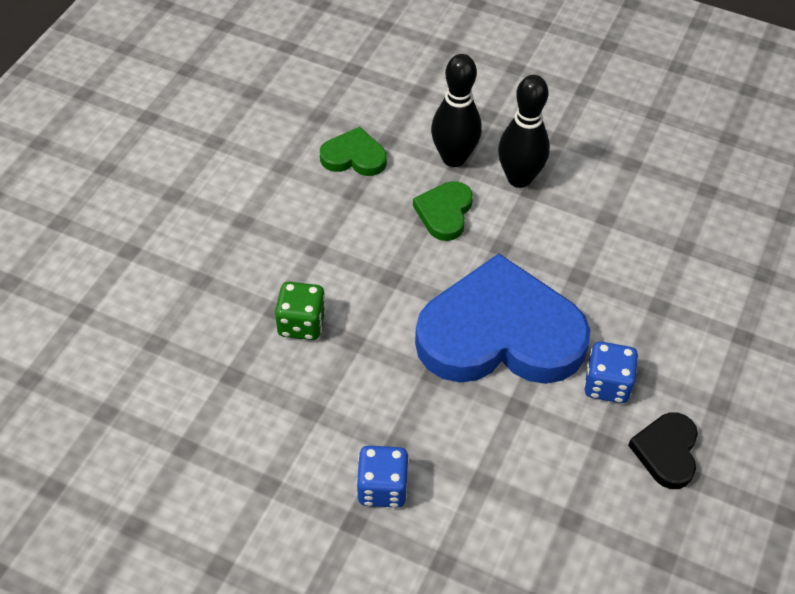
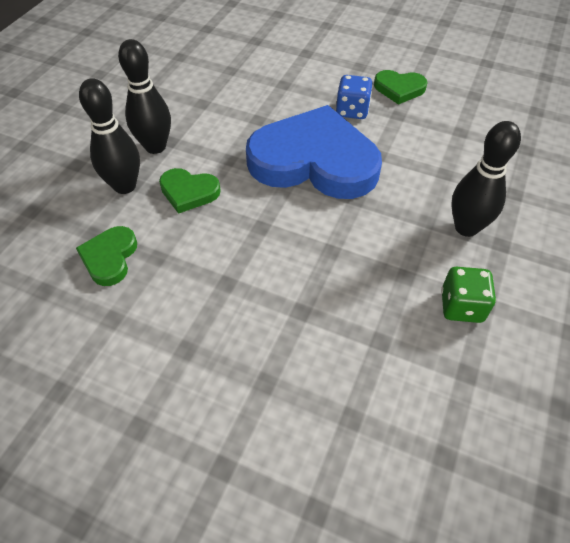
camera: 90 degrees left, 0 degrees up
green dice [275,282,326,340] -> green dice moved to [441,267,496,323]
blue dice [356,445,409,508] -> black bowling pin [452,121,521,237]
blue heart [415,253,590,384] -> blue heart turned 105 degrees clockwise [246,105,382,199]
black heart [628,412,698,489] -> green heart [374,70,428,105]

